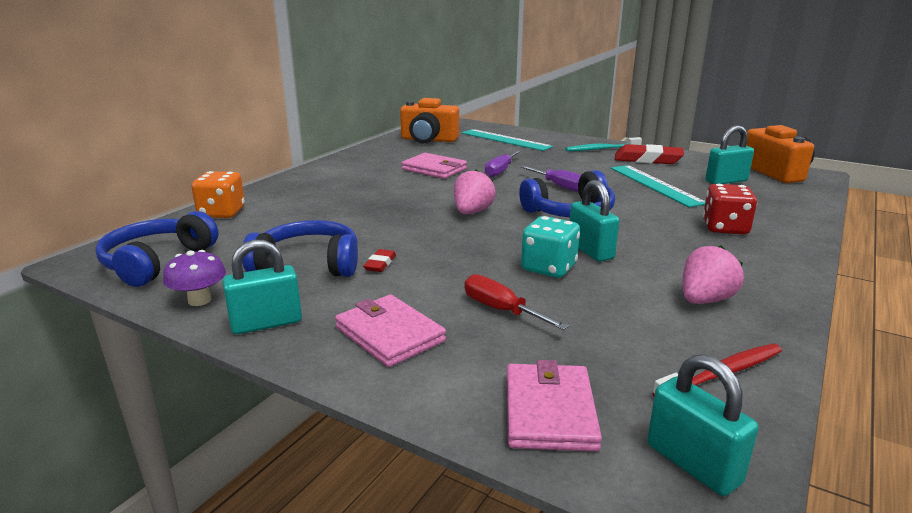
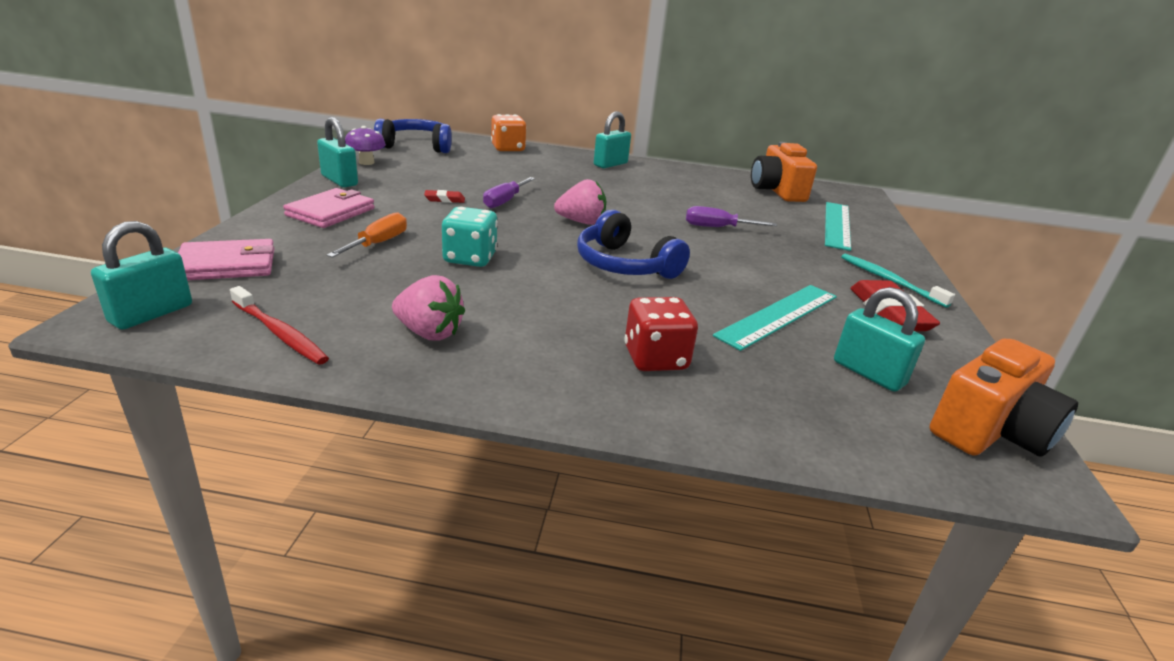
camera: 65 degrees right, 5 degrees up
blue headphones [243,220,358,277] -> none
pink wallet [401,153,467,179] -> none
red screwdriver [464,274,569,330] -> orange screwdriver [326,212,407,258]
purple screwdriver [521,166,581,192] -> purple screwdriver moved to [483,177,535,208]
turquoise padlock [570,180,619,262] -> turquoise padlock moved to [594,111,631,168]

